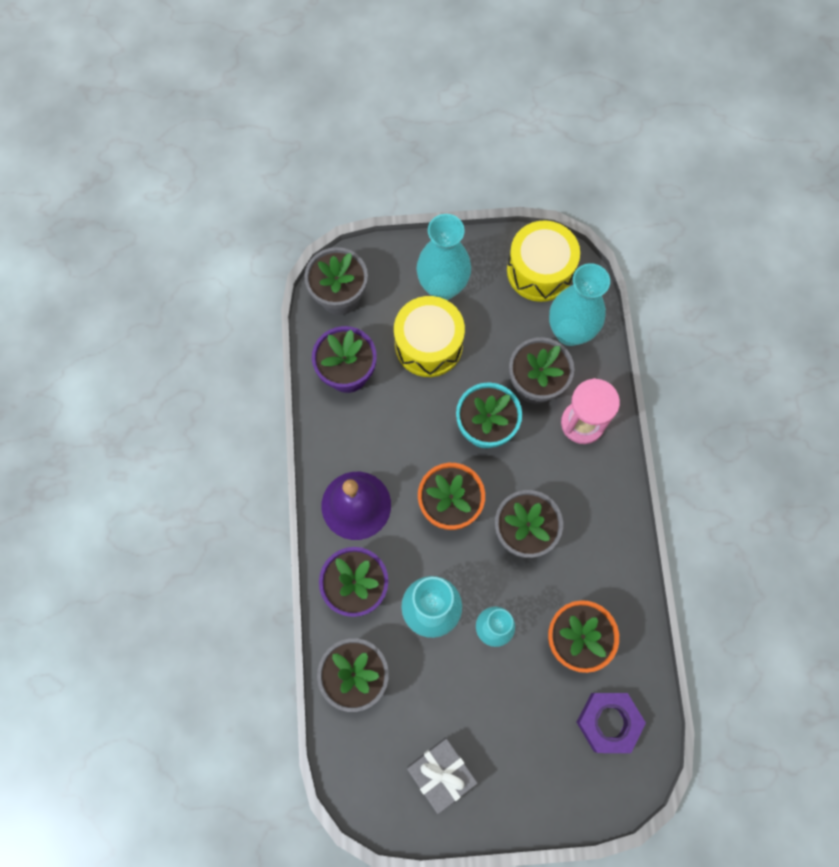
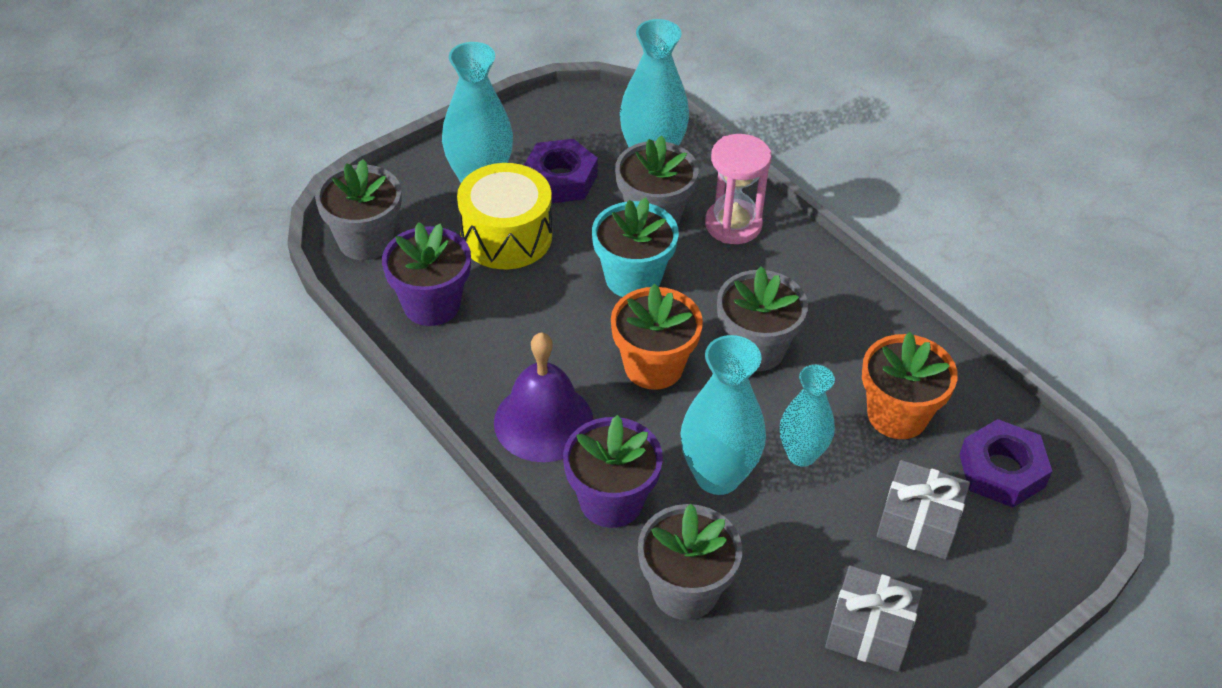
camera: 35 degrees left, 25 degrees down
yellow drum [507,220,580,302] -> none
none -> purple nut [524,139,598,203]
none -> grey gift [877,460,970,560]

